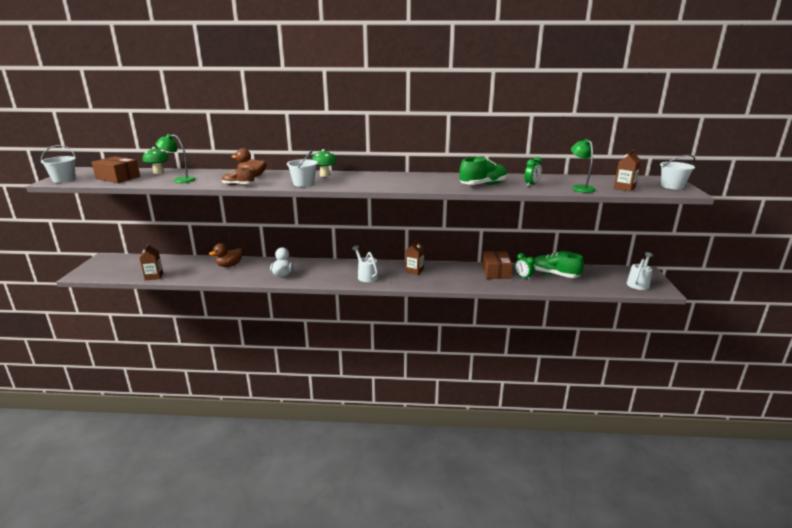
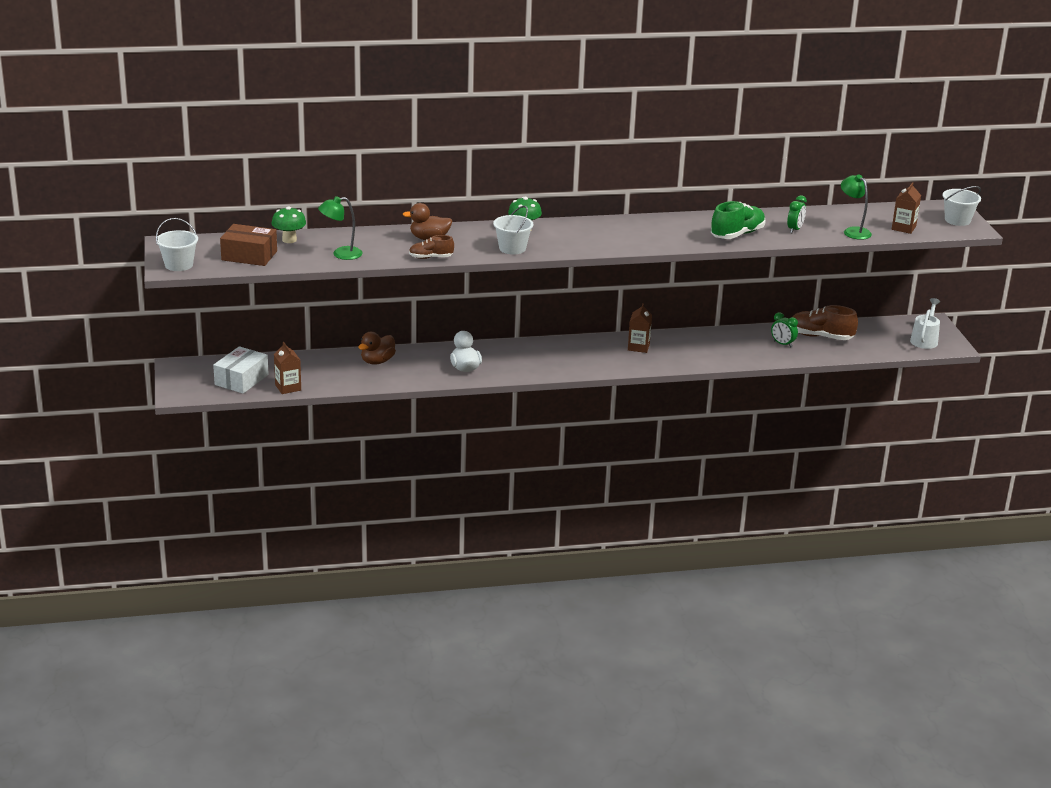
camera: 15 degrees left, 5 degrees up
white watering can [352,245,379,282] -> none
brown box [482,251,513,279] -> none
green shoe [534,251,584,278] -> brown shoe [792,305,858,340]
none -> white box [213,346,269,394]

